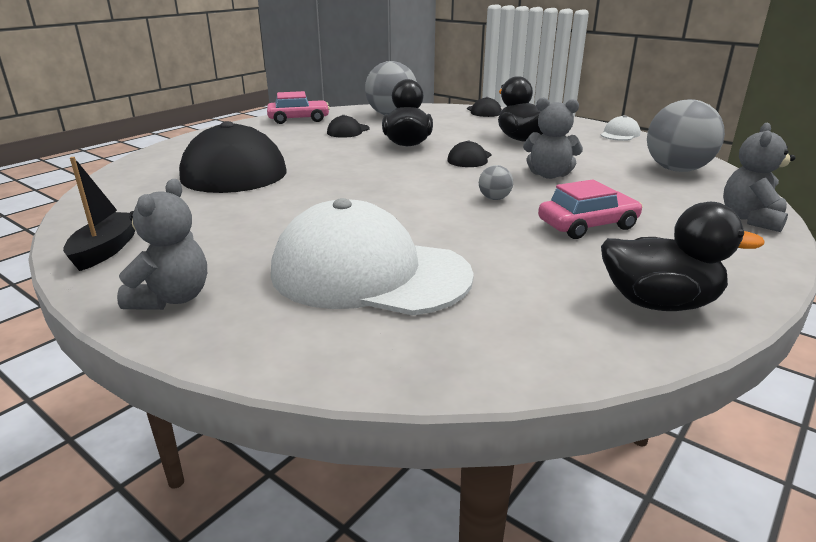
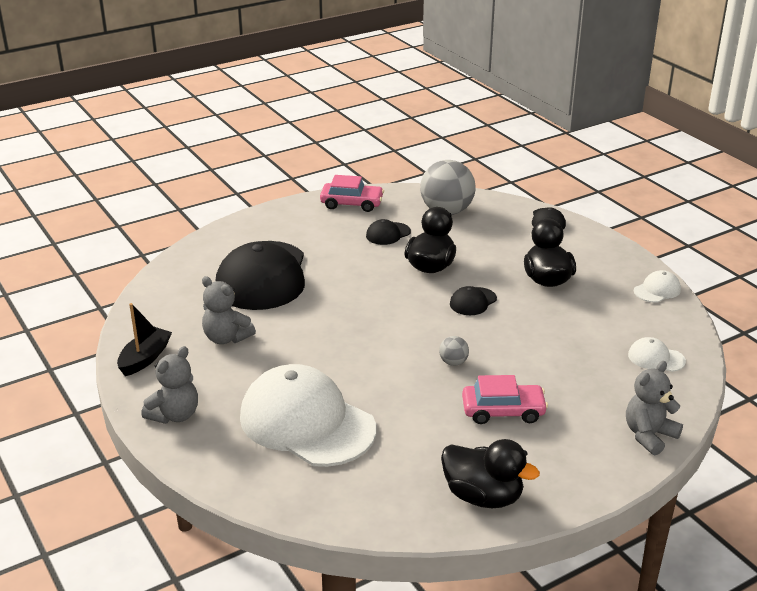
camera: 20 degrees right, 5 degrees up
grey teddy bear [523,97,583,179] -> grey teddy bear moved to [202,276,256,344]
grey ball [647,99,725,172] -> white cap [628,337,686,372]

